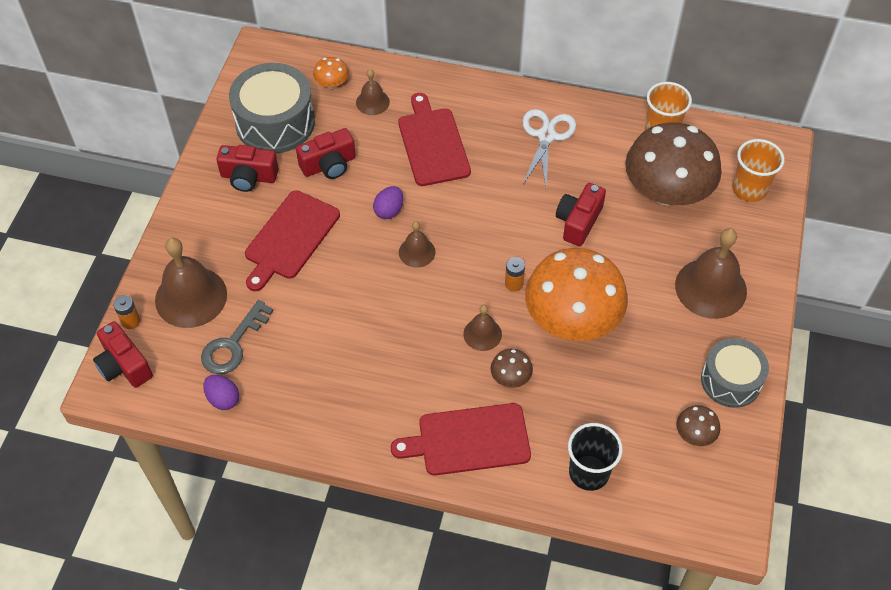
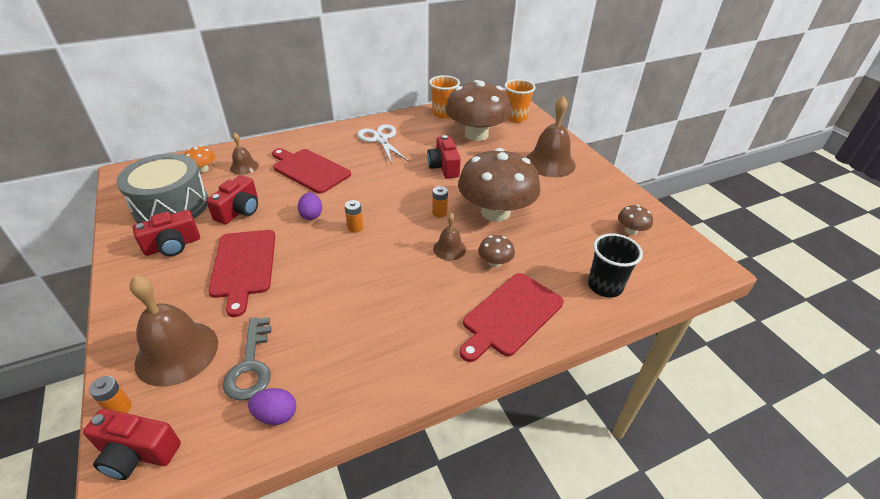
camera: 40 degrees left, 15 degrees down
brown bell [399,221,436,268] -> orange battery [345,200,363,233]
orange mushroom [525,248,628,341] -> brown mushroom [458,148,540,222]
grey drum [701,338,769,408] -> none

